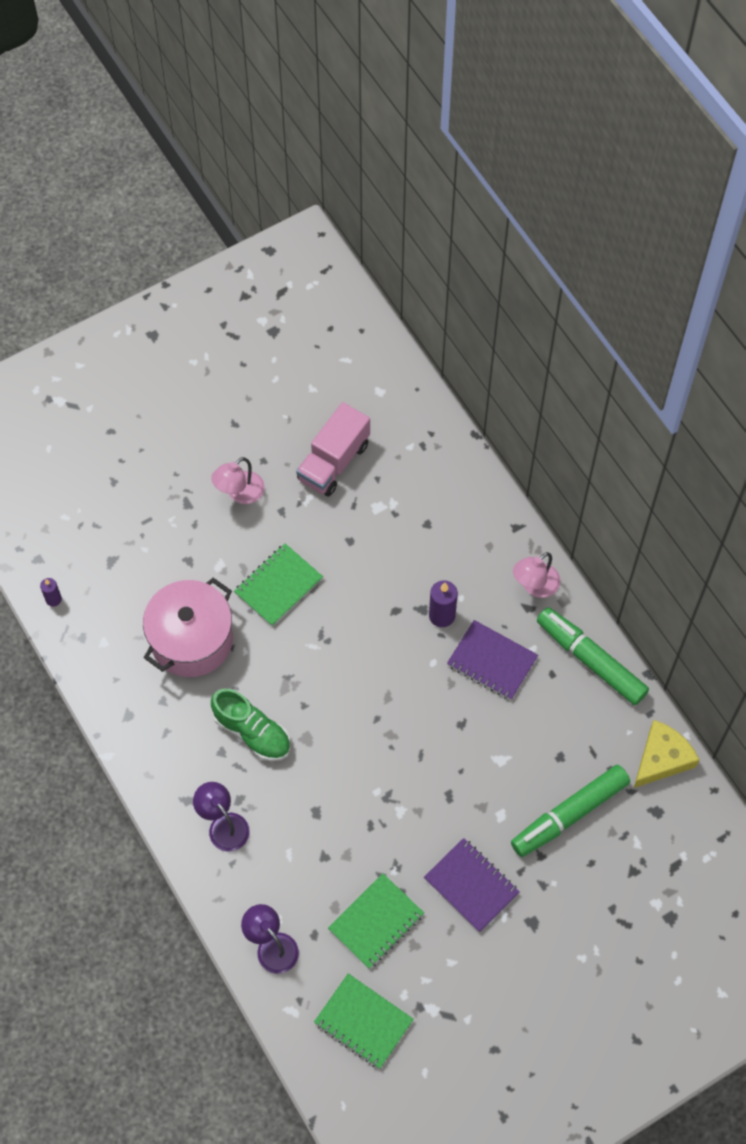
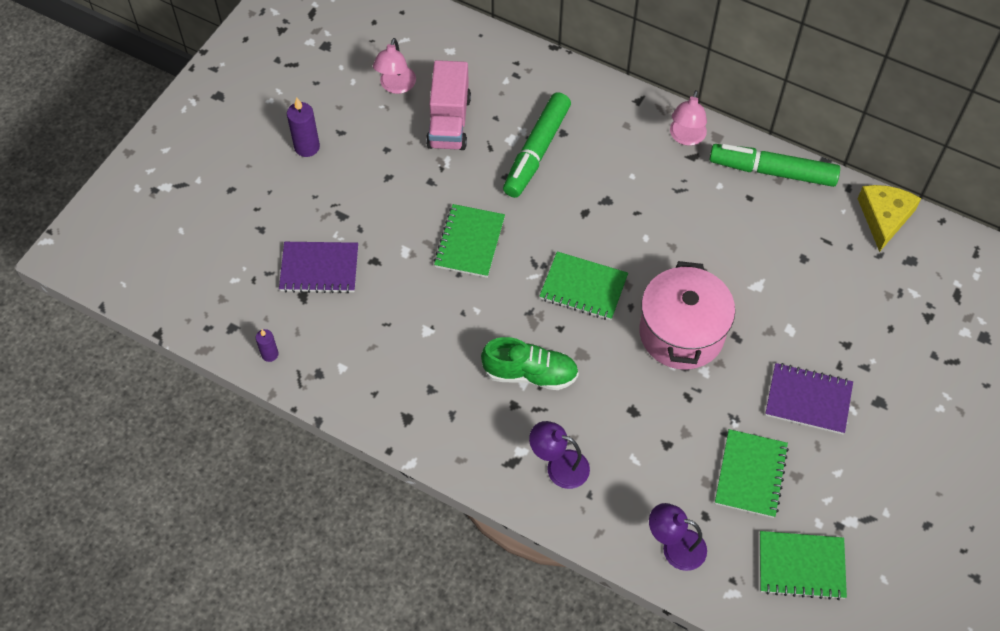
camera: 30 degrees left, 5 degrees down
pink pot [143,578,233,677] -> pink pot moved to [639,261,735,370]
pink lamp [211,457,265,504] -> pink lamp moved to [373,38,416,94]
purple candle [429,580,458,627] -> purple candle moved to [287,97,320,157]
purple notebook [447,620,538,700] -> purple notebook moved to [279,242,358,293]
green marker [511,765,630,857] -> green marker moved to [503,92,571,198]
none -> green notebook [539,251,628,320]

